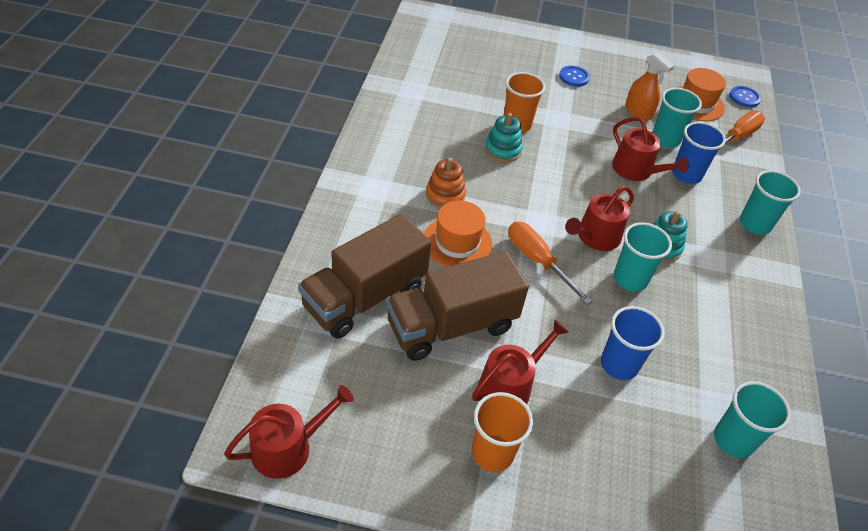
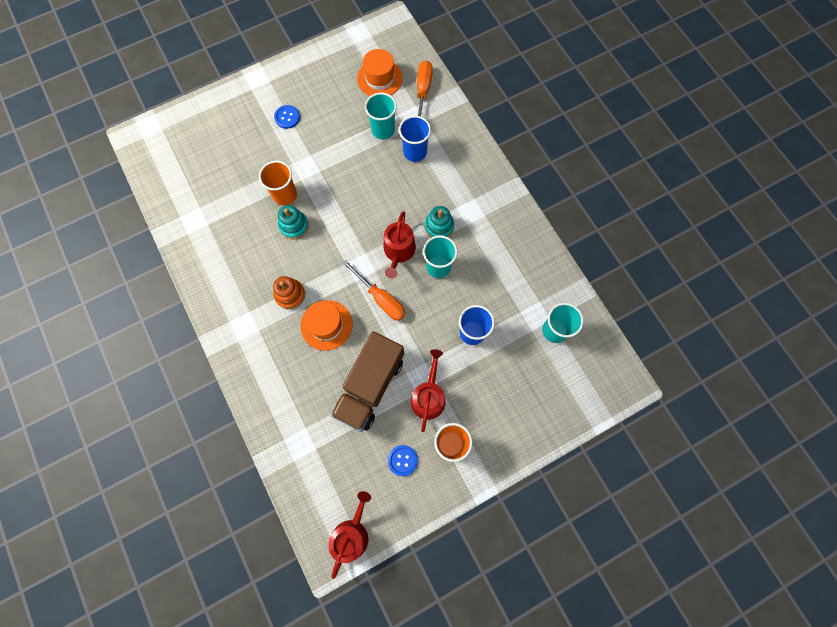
camera: 35 degrees left, 25 degrees up
brown truck [298,214,431,339] -> none
orange screwdriver [508,221,592,305] -> orange screwdriver turned 150 degrees counterclockwise [342,259,405,321]
red watering can [612,117,689,181] -> none
orange spray bottle [625,53,674,120] -> none
blue button [730,86,761,107] -> blue button moved to [388,445,418,476]
turquoise cup [740,170,801,235] -> none

